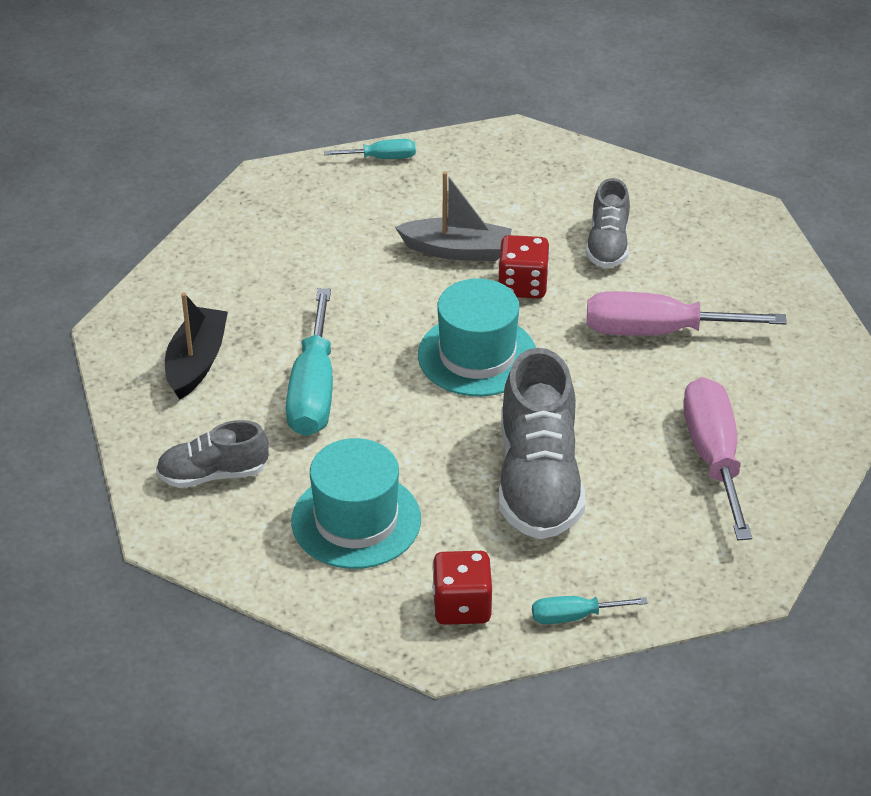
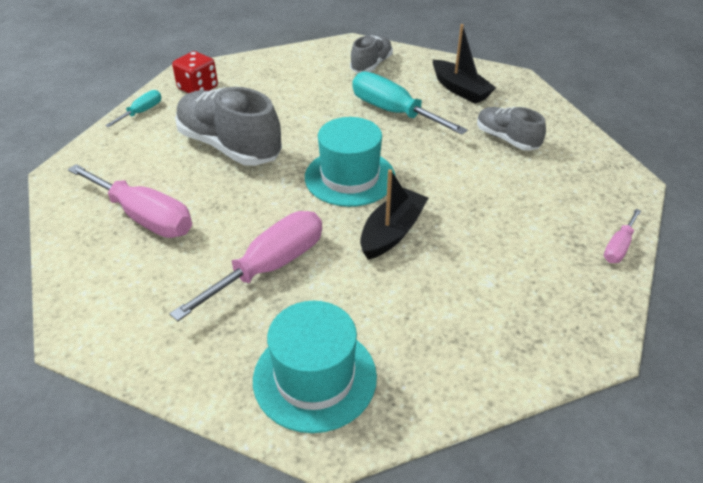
camera: 130 degrees right, 0 degrees up
turquoise hat [291,438,421,569] -> turquoise hat moved to [253,301,377,433]
turquoise screwdriver [324,139,416,159] -> pink screwdriver [604,209,641,263]
grey boat [395,171,512,261] -> none
red dice [498,235,550,298] -> black boat [360,169,428,260]
grey shoe [586,178,630,268] -> grey shoe moved to [477,107,546,151]

